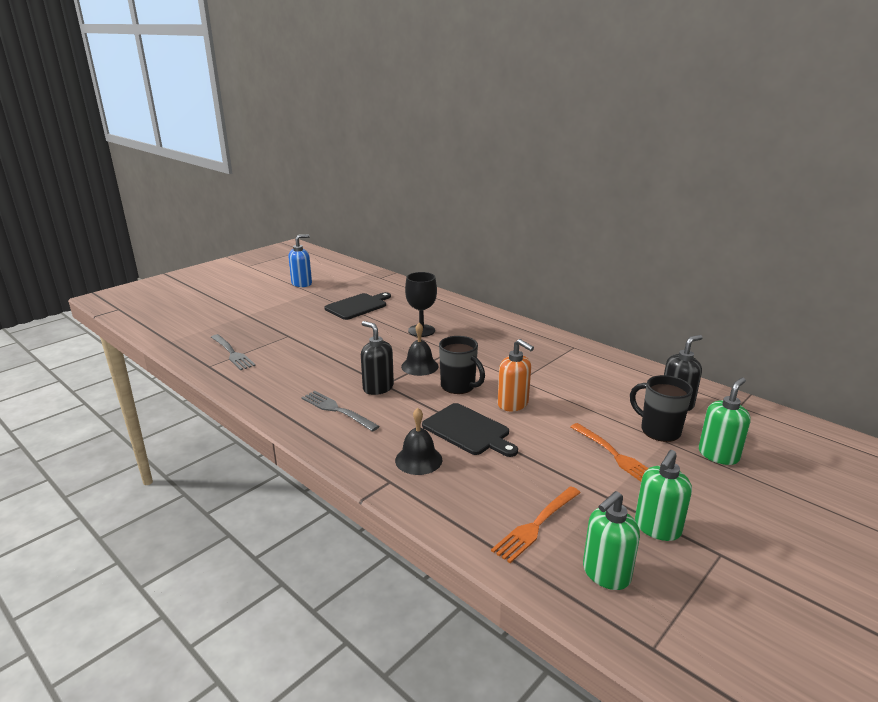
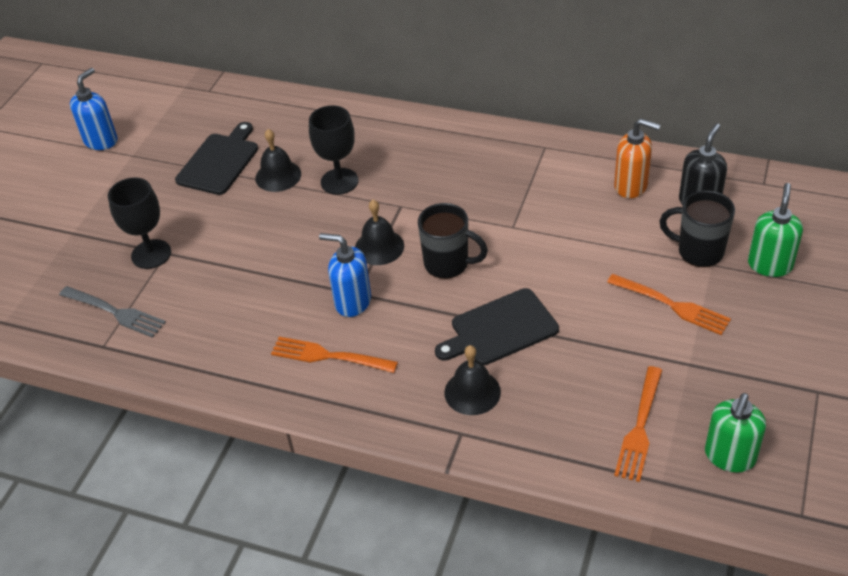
camera: 20 degrees left, 20 degrees up
grey fork [301,391,380,432] -> orange fork [271,337,398,373]
black soap dispenser [361,321,394,395] -> blue soap dispenser [319,233,371,317]
black cutting board [422,403,518,457] -> black cutting board turned 135 degrees clockwise [435,288,559,365]
orange soap dispenser [497,339,534,411] -> orange soap dispenser moved to [614,119,661,198]
green soap dispenser [635,450,692,541] -> none
none -> black goblet [108,177,171,269]
none -> black bell [255,129,301,192]

